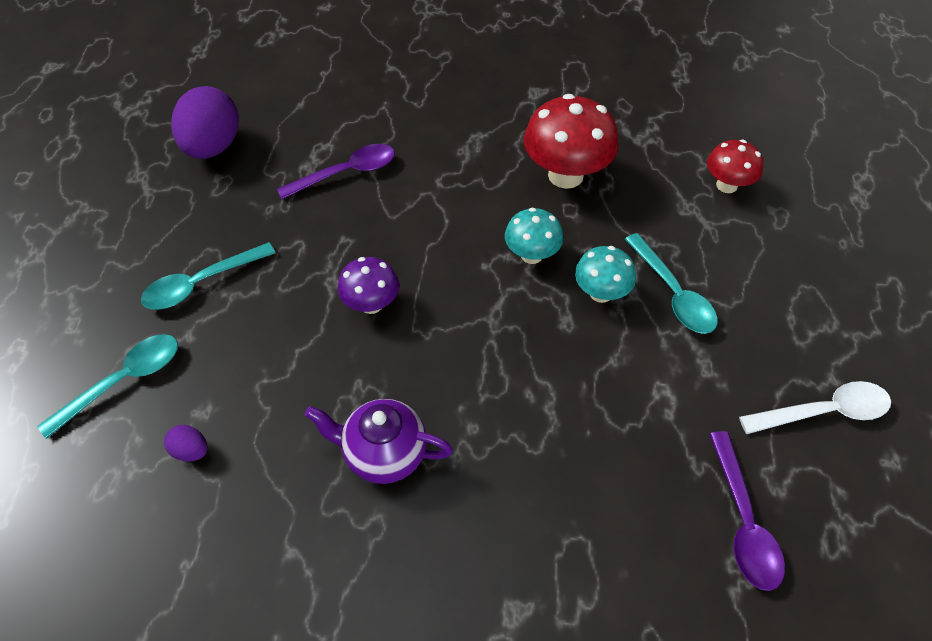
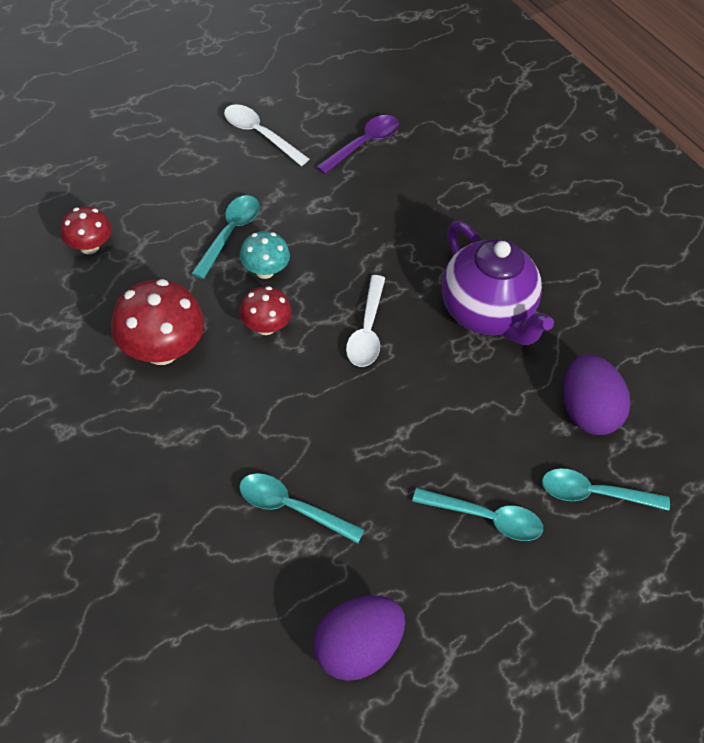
camera: 135 degrees left, 0 degrees up
purple egg [164,425,208,462] -> purple egg [563,354,630,435], size x2.34
purple spoon [277,144,395,199] -> turquoise spoon [239,473,365,543]
purple teapot [305,399,453,484] -> purple teapot [442,221,554,345], size x1.60
purple mushroom [337,257,399,314] -> none
turquoise mushroom [505,208,563,264] -> red mushroom [239,286,292,335]
none -> white spoon [346,275,385,367]

